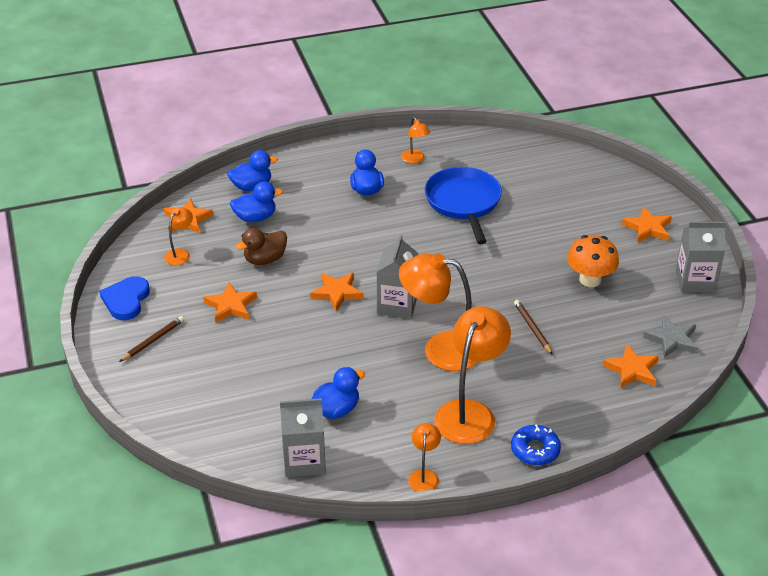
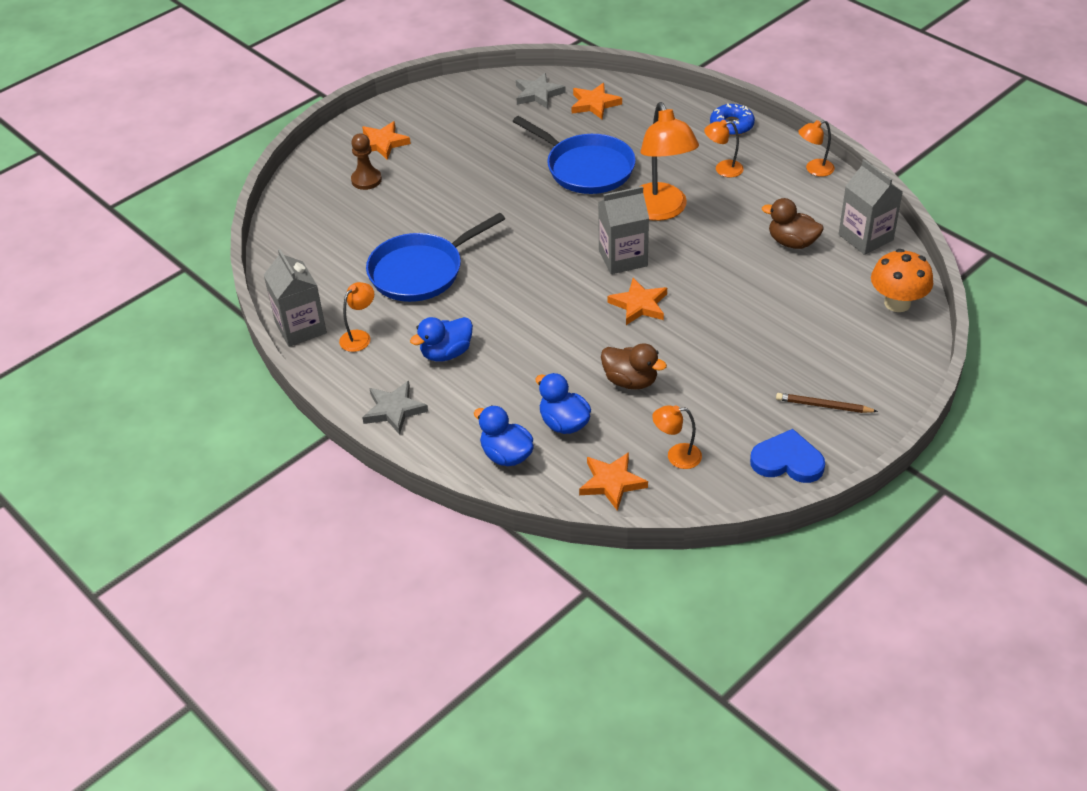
camera: 115 degrees left, 5 degrees up
blue heart [99,276,150,320] -> blue heart turned 150 degrees counterclockwise [750,429,825,483]
orange star [203,283,257,323] -> none
blue duck [312,367,365,419] -> brown duck [762,198,823,249]
orange lamp [434,306,511,444] -> orange lamp [704,120,744,177], size x0.49
brown pencil [514,300,553,355] -> blue pan [513,116,636,194]
orange mushroom [567,235,619,287] -> orange mushroom moved to [871,249,933,312]
grey carton [676,222,726,292] -> grey carton moved to [264,249,327,347]
none -> brown pawn [351,133,382,190]
none -> grey star [362,381,428,435]

